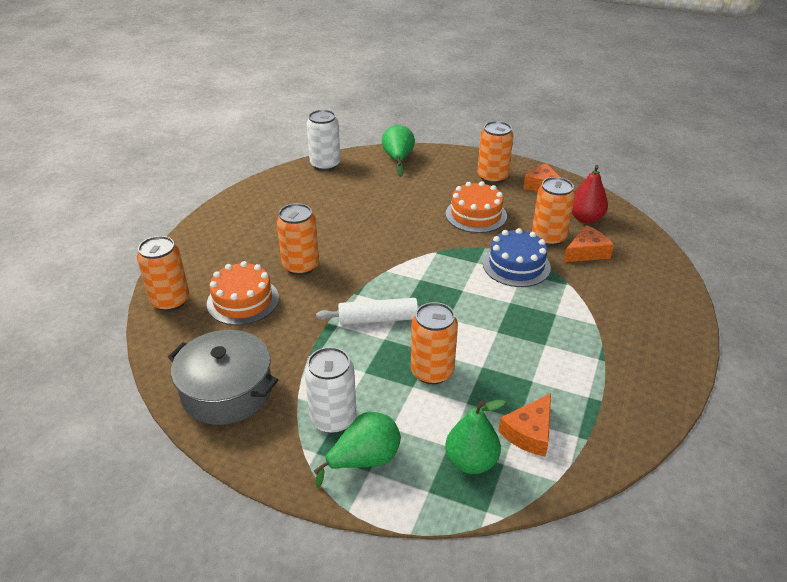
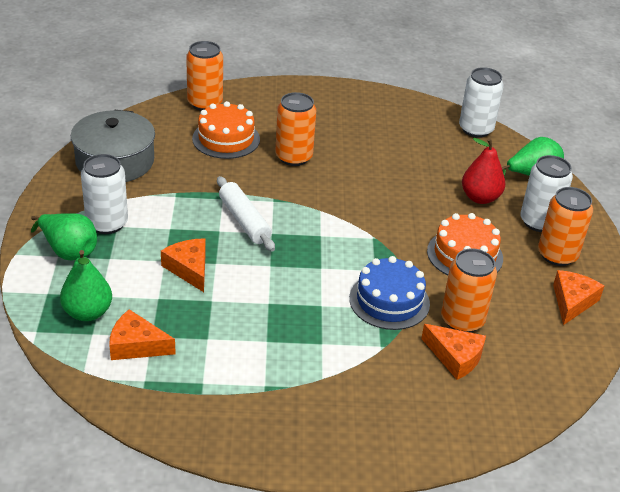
camera: 65 degrees right, 0 degrees up
orange can [411,302,458,384] -> orange cheese [161,239,206,292]
red pear [572,165,608,224] -> red pear moved to [462,138,505,204]
none -> white can [520,155,573,232]

